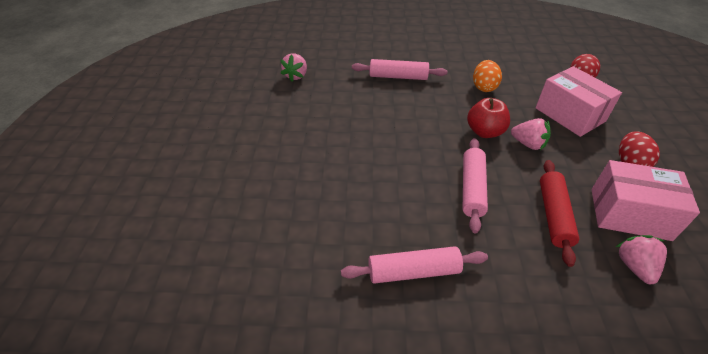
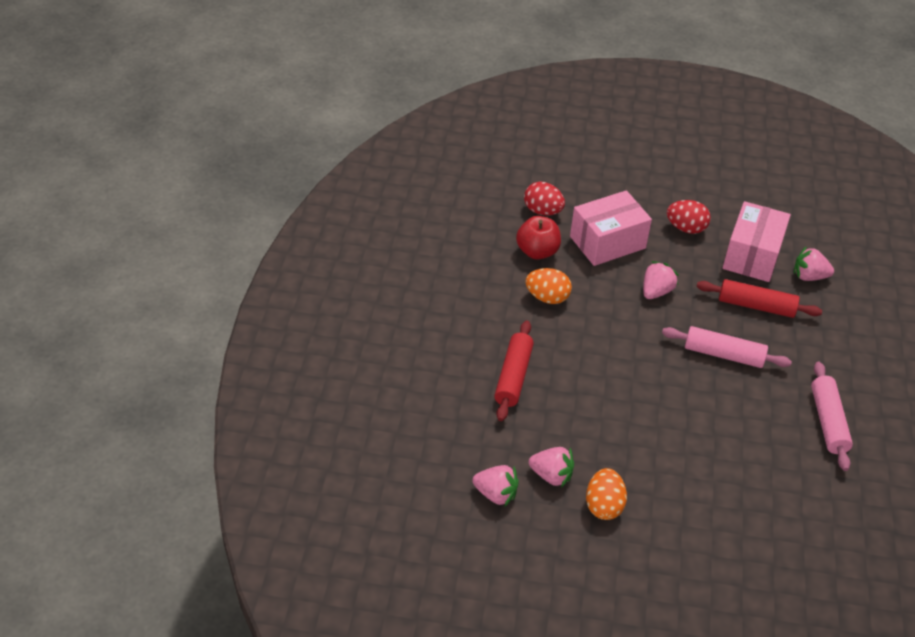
camera: 85 degrees left, 0 degrees up
pink rolling pin [352,59,447,80] -> red rolling pin [494,320,534,421]
red apple [467,98,510,138] -> red apple moved to [516,216,561,260]
none -> pink strawberry [529,447,574,488]
none -> orange egg [586,468,627,520]

